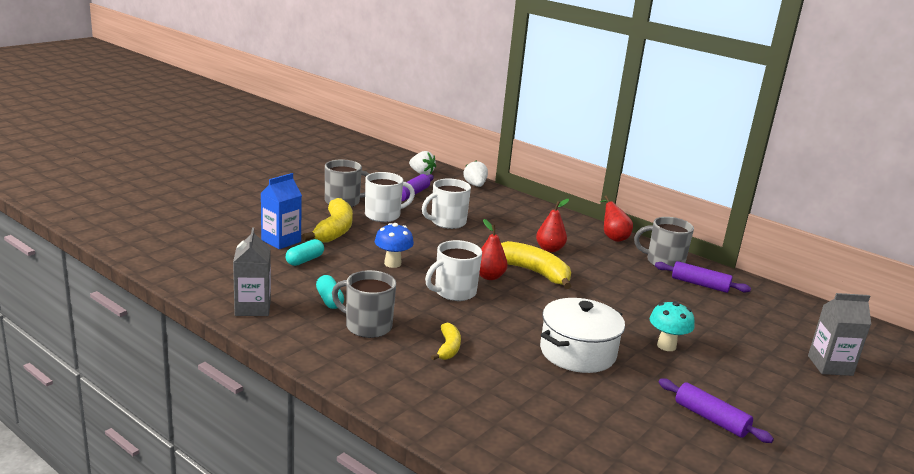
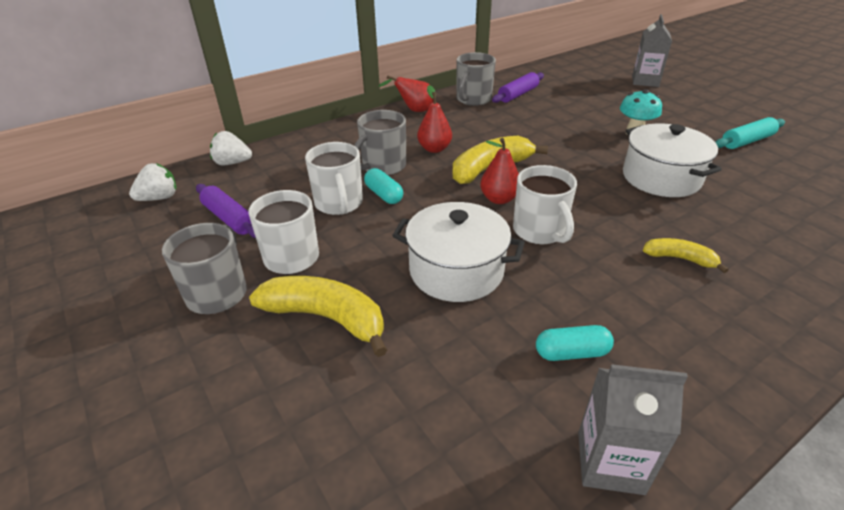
camera: 70 degrees left, 15 degrees up
blue carton [261,173,302,249] -> none
turquoise capsule [286,239,324,266] -> turquoise capsule moved to [364,168,403,204]
grey mug [332,270,396,338] -> grey mug moved to [354,110,406,175]
blue mushroom [375,223,414,268] -> white pot [392,202,525,302]
purple rolling pin [658,378,774,443] -> turquoise rolling pin [715,117,785,149]

